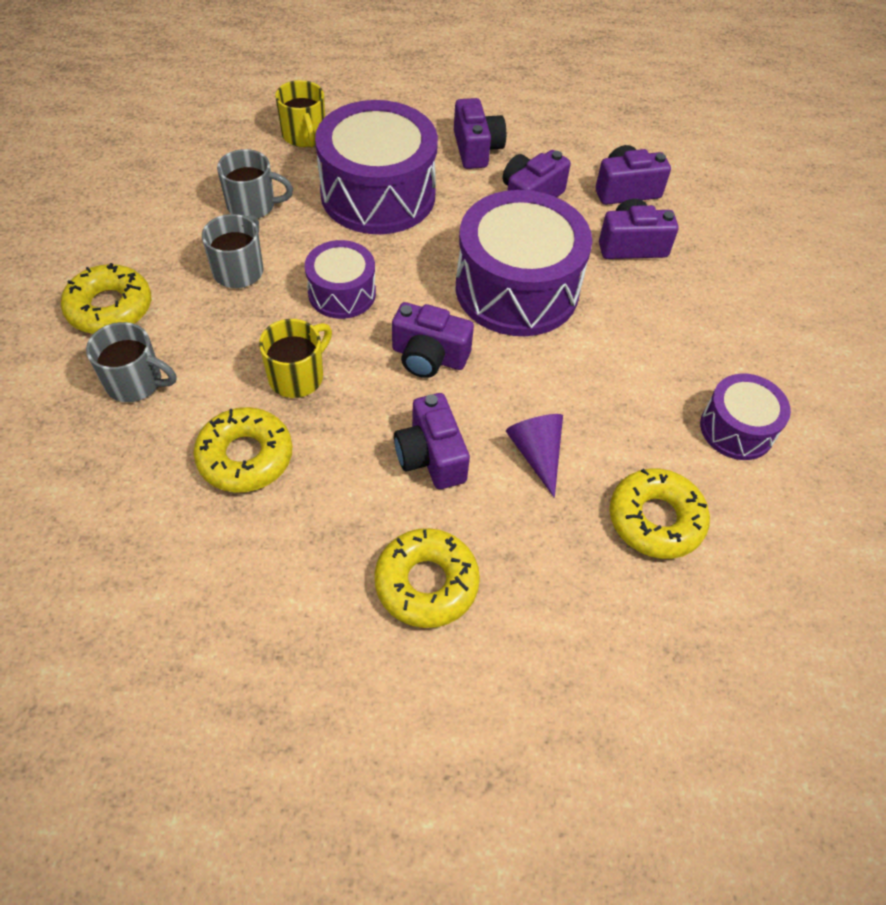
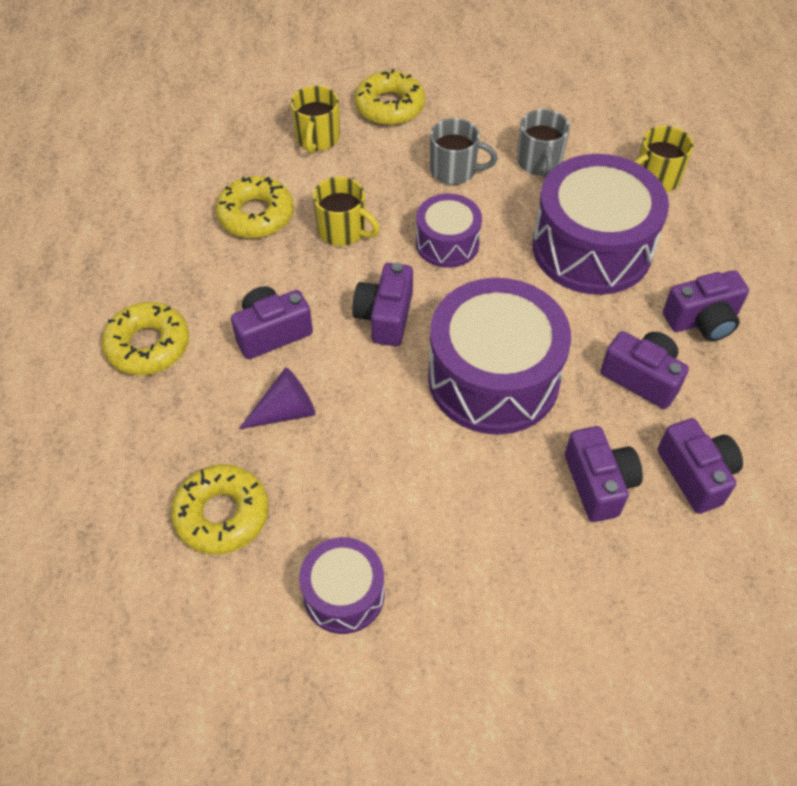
camera: 85 degrees right, 0 degrees up
grey mug [86,322,176,402] -> yellow mug [291,86,340,154]

